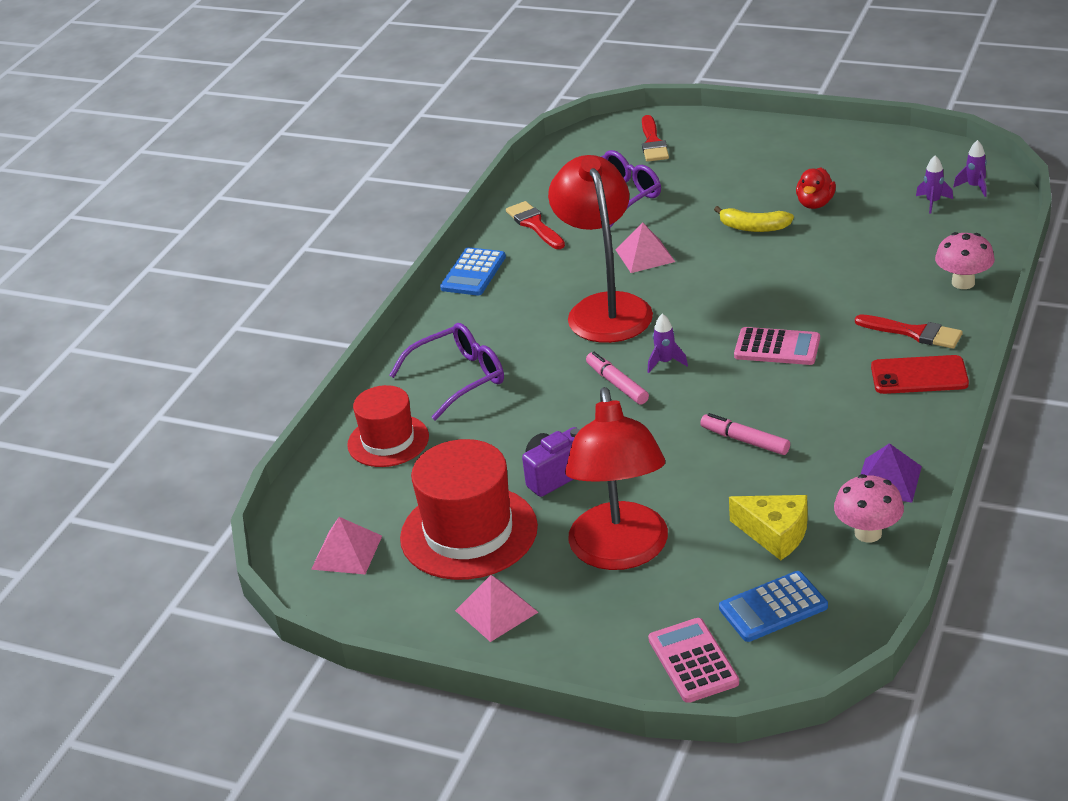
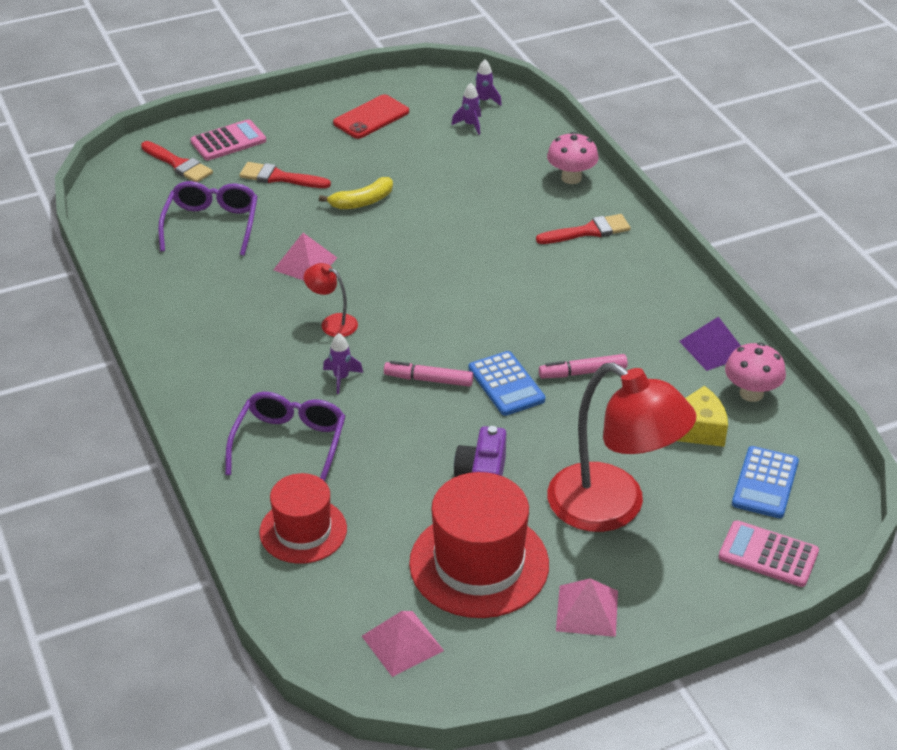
camera: 50 degrees left, 5 degrees up
blue calculator [440,247,506,295] -> blue calculator moved to [469,351,545,416]
red brush [506,201,565,249] -> red brush moved to [239,162,331,188]
red lamp [548,155,653,343] -> red lamp [304,263,358,337], size x0.43
purple rocket [648,313,688,373] -> purple rocket moved to [323,333,363,394]
pink calculator [734,327,820,365] -> pink calculator moved to [190,119,266,161]
red duck [796,168,836,209] -> none
red phone [871,355,969,394] -> red phone moved to [333,94,409,139]

